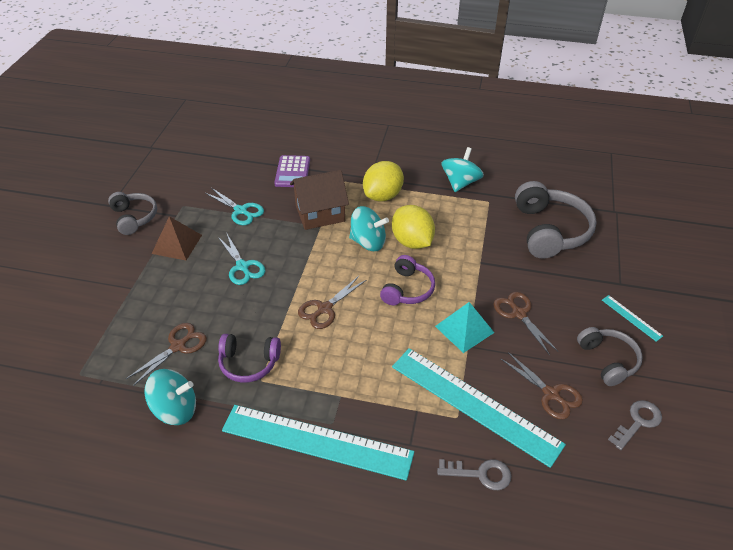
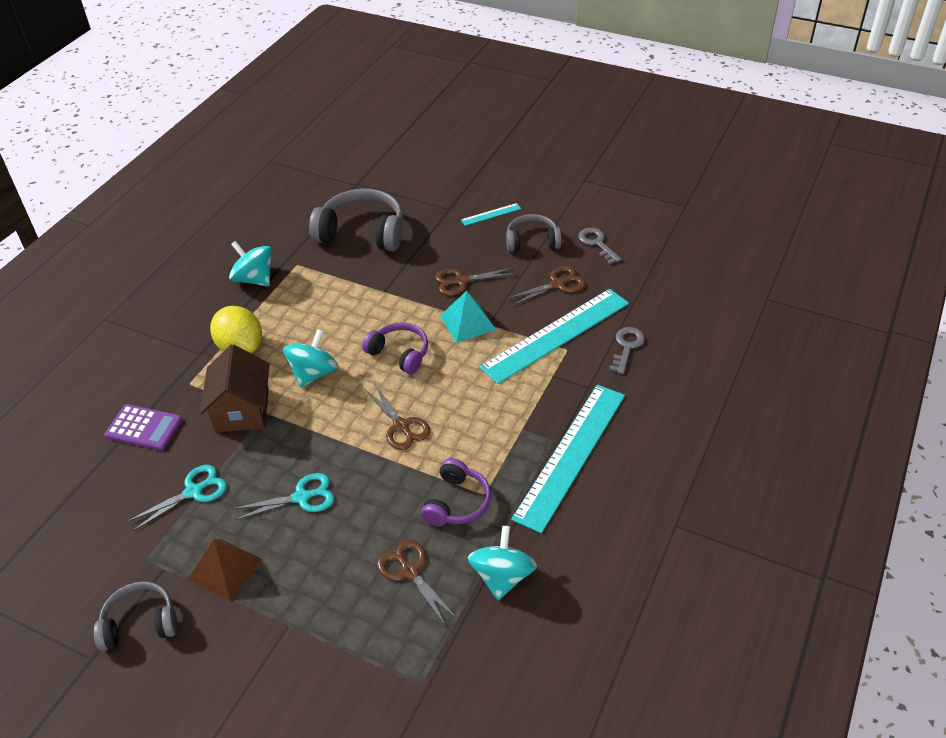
camera: 75 degrees left, 0 degrees up
yellow lemon [392,205,435,249] -> none

